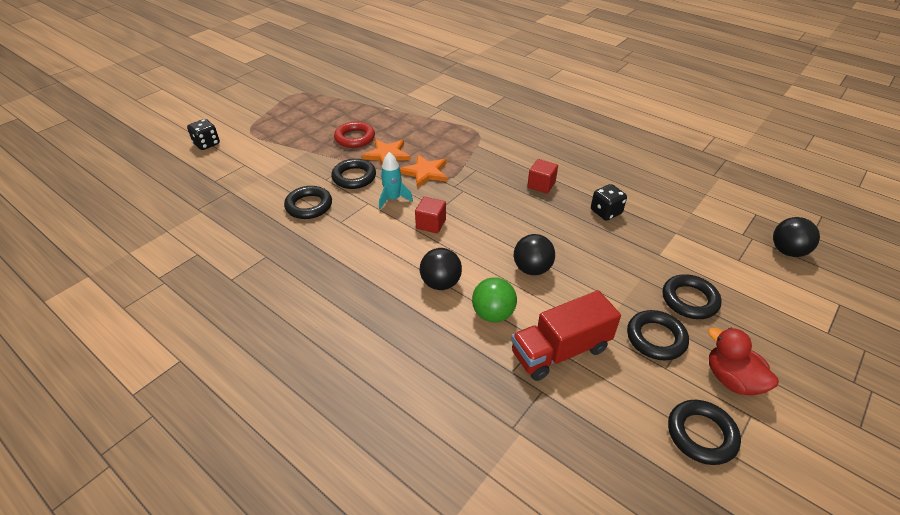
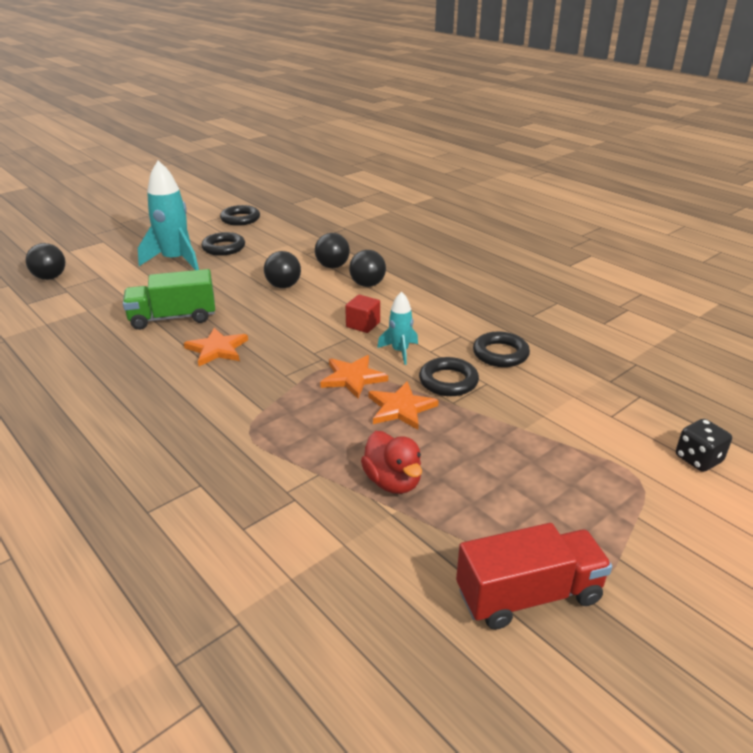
camera: 170 degrees left, 10 degrees down
red ring [334,121,375,148] -> none
green ball [472,277,517,322] -> black ball [315,233,350,268]
red truck [511,290,621,381] -> red truck moved to [456,523,612,630]
red cube [527,159,558,194] -> orange star [184,328,248,366]
black dice [591,184,627,220] -> green truck [123,269,215,330]
black ring [663,274,721,319] -> turquoise rocket [138,161,199,270]
red duck [708,328,779,395] -> red duck moved to [361,431,422,494]

